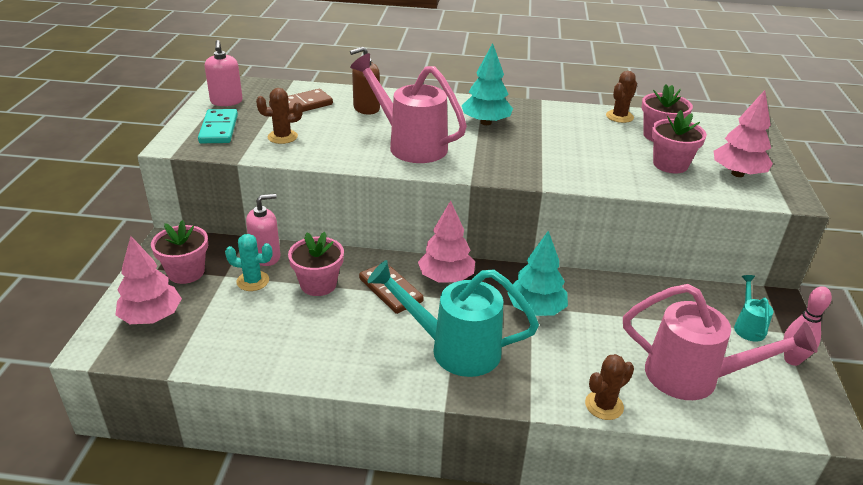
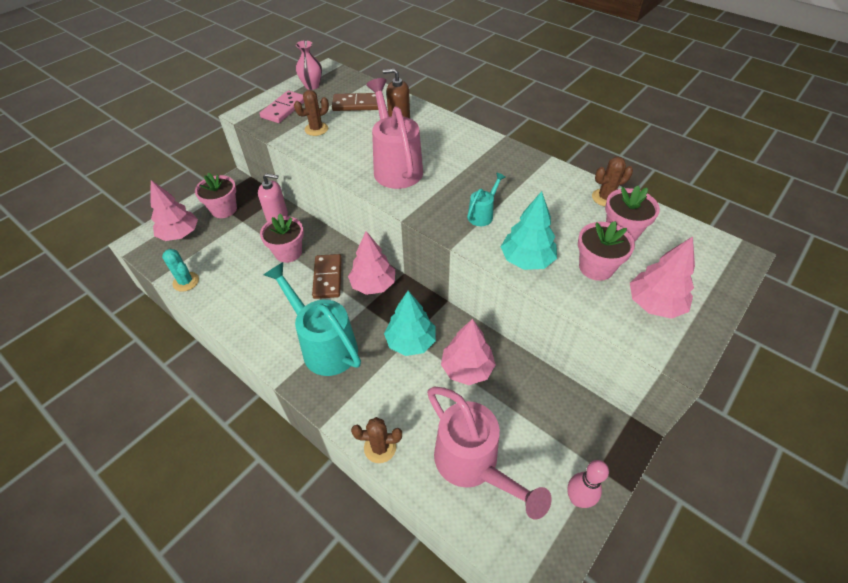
camera: 35 degrees right, 15 degrees up
turquoise domino [198,109,238,143] -> pink domino [259,91,304,123]
pink soap dispenser [205,40,243,106] -> pink vase [296,40,322,90]
turquoise cactus [225,234,272,291] -> turquoise cactus moved to [162,249,199,292]
brown cactus [256,88,303,144] -> brown cactus turned 60 degrees counterclockwise [294,90,329,136]
turquoise tree [462,43,513,125] -> turquoise tree moved to [501,191,557,270]
turquoise watering can [734,275,773,342] -> turquoise watering can moved to [467,172,506,226]
none -> pink tree [441,319,496,385]

